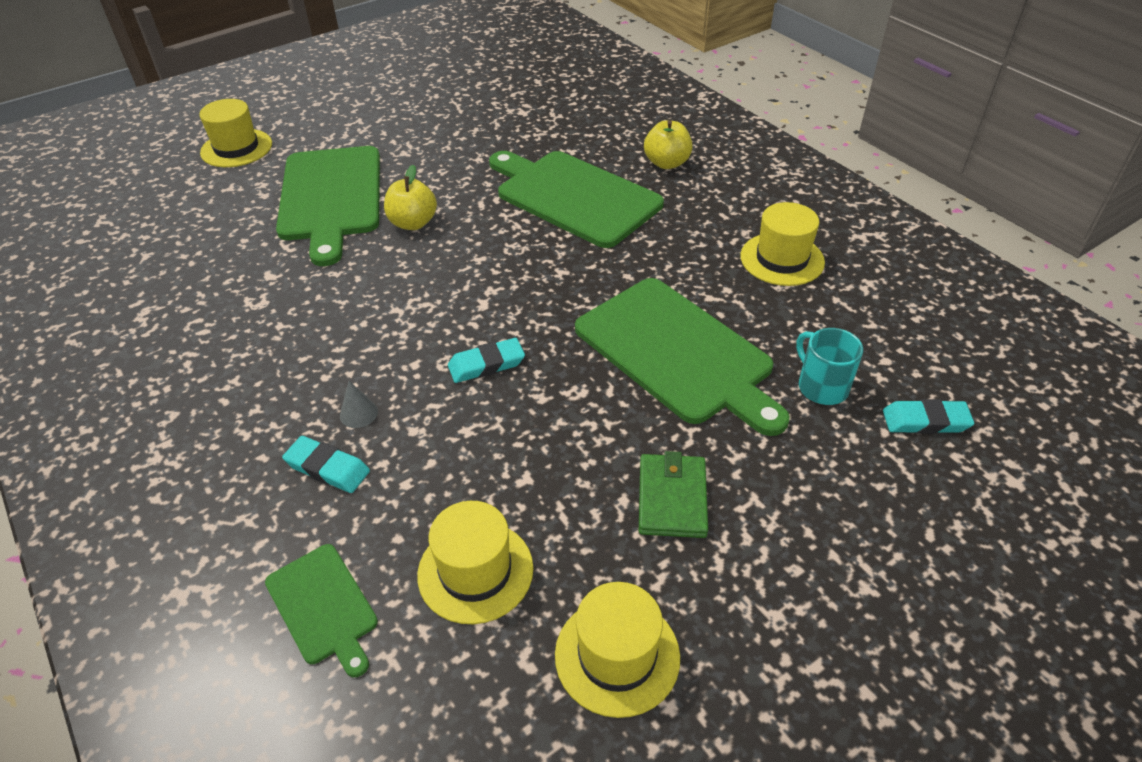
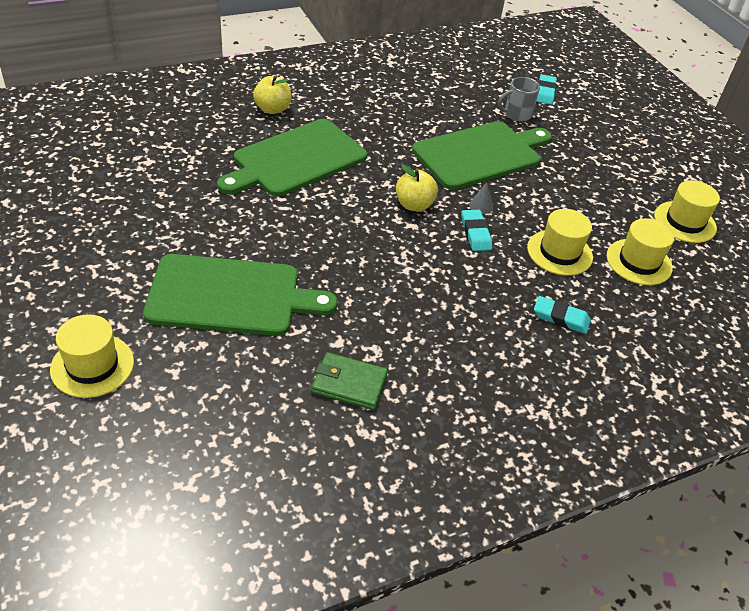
camera: 85 degrees left, 0 degrees up
green cutting board [265,544,378,677] -> none
turquoise eraser [282,436,370,493] -> turquoise eraser turned 75 degrees clockwise [534,296,591,334]
grey cone [340,381,378,428] -> grey cone moved to [469,182,493,214]
yellow apple [384,165,437,230] -> yellow apple moved to [396,165,438,211]
green wallet [639,451,708,538] -> green wallet moved to [312,352,388,410]
yellow hat [740,202,825,286] -> yellow hat moved to [527,209,593,276]
turquoise mug [796,328,863,405] -> grey mug [498,77,540,121]

